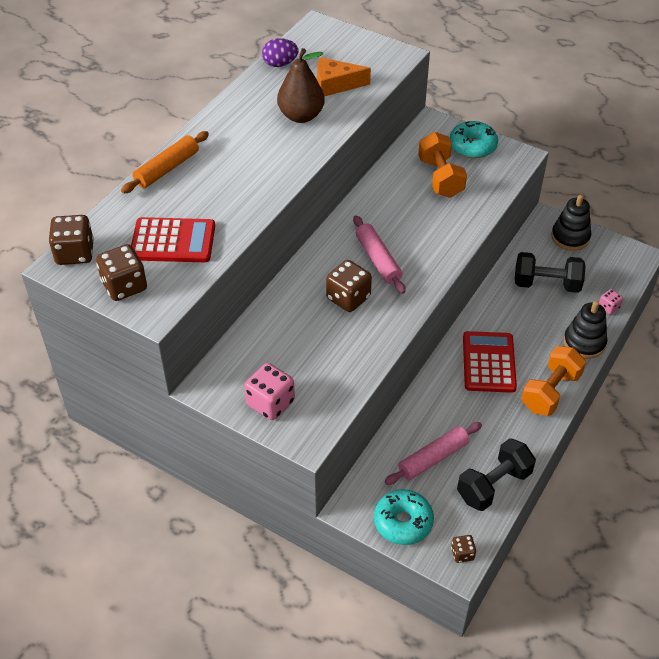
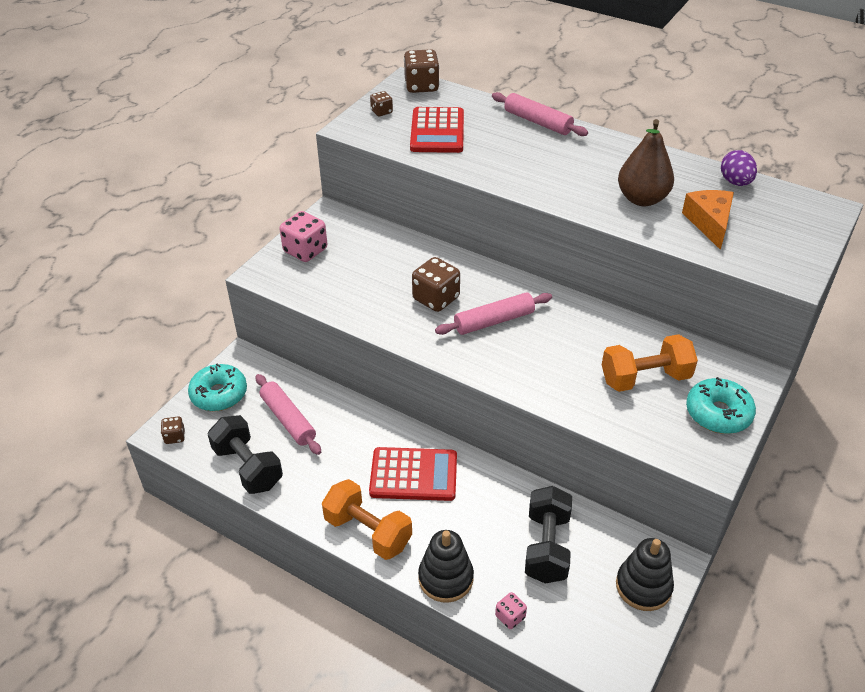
camera: 90 degrees right, 5 degrees down
brown dice [96,244,147,301] -> brown dice [370,91,393,116], size x0.53
orange rolling pin [121,131,209,194] -> pink rolling pin [492,92,588,136]

